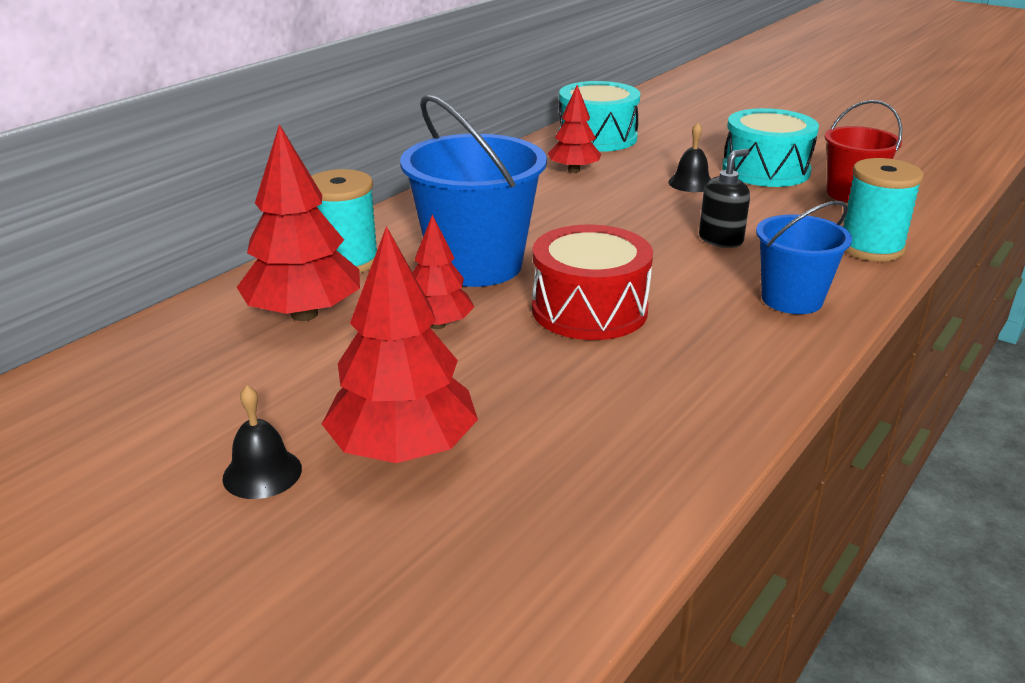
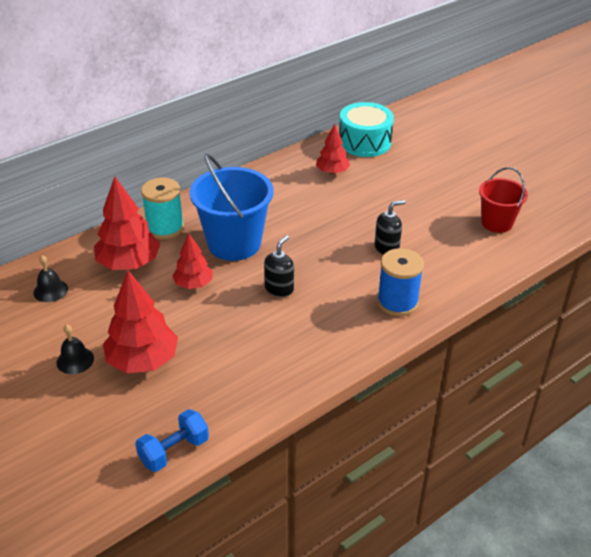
camera: 15 degrees right, 10 degrees up
red drum [532,225,653,340] -> black soap dispenser [264,235,294,297]
black bell [668,123,711,192] -> black bell moved to [33,255,68,302]
turquoise drum [722,108,819,187] -> none
blue bucket [756,200,852,314] -> blue spool [377,248,424,316]
turquoise spool [843,158,924,261] -> none
none -> blue dumbbell [135,409,209,472]

